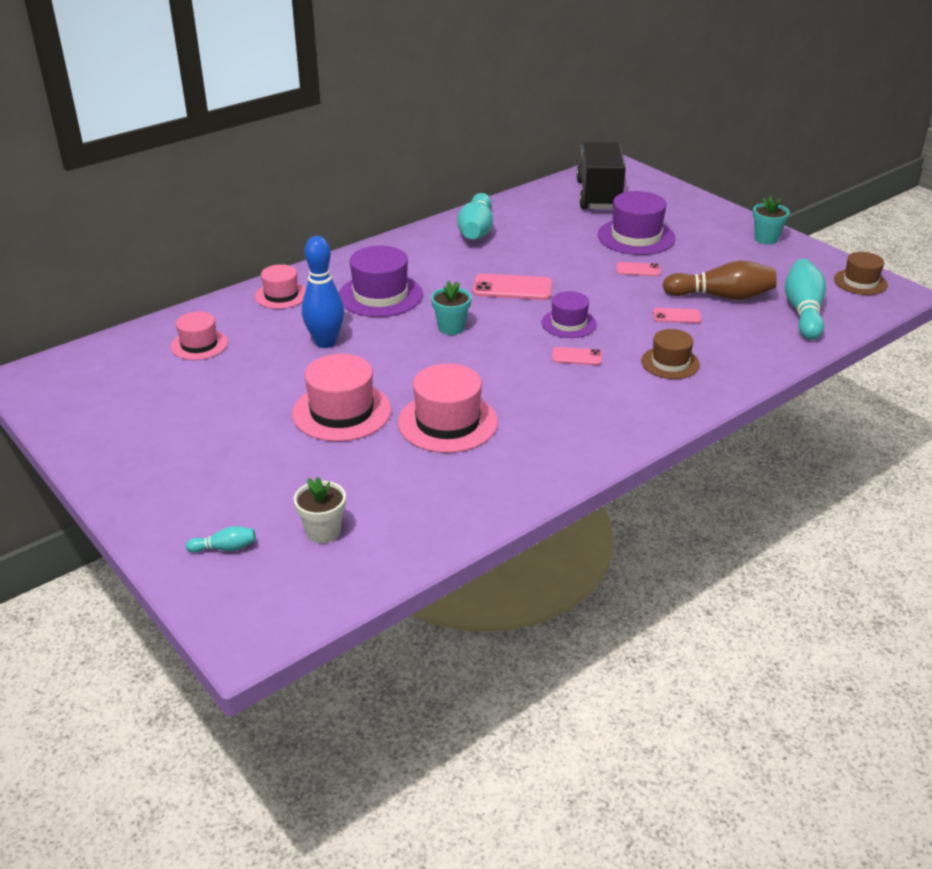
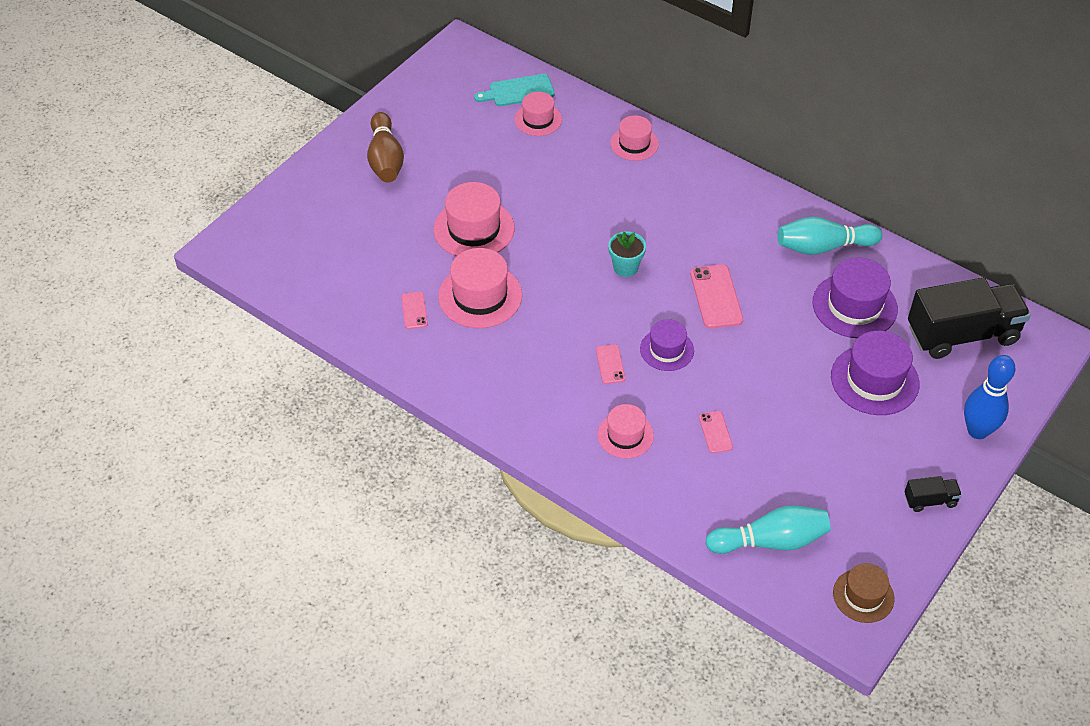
camera: 75 degrees right, 15 degrees up
turquoise bowling pin [186,526,256,553] -> none
white flower pot [294,477,346,543] -> none
blue bowling pin [302,236,344,348] -> blue bowling pin moved to [964,355,1015,439]
purple hat [339,246,423,317] -> purple hat moved to [813,258,898,338]
pink phone [616,262,661,276] -> pink phone moved to [401,292,428,329]
brown hat [641,329,700,379] -> pink hat [597,404,654,458]
brown bowling pin [662,260,777,300] -> brown bowling pin moved to [367,112,404,182]
turquoise flower pot [753,196,790,245] -> black truck [905,476,962,512]
none -> turquoise cutting board [474,74,554,106]

